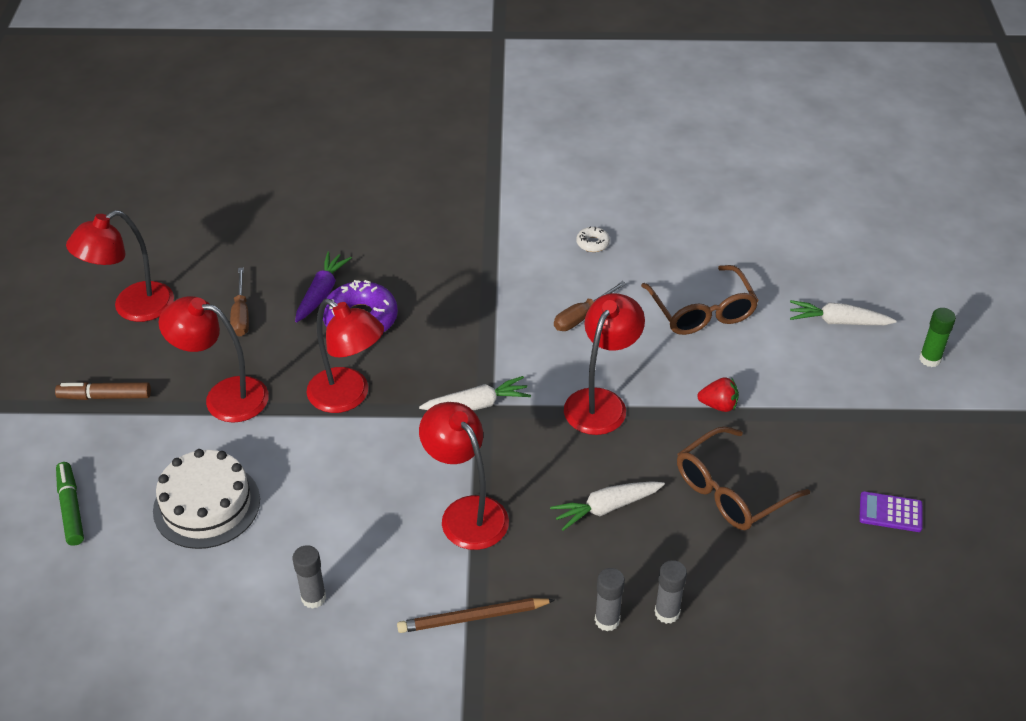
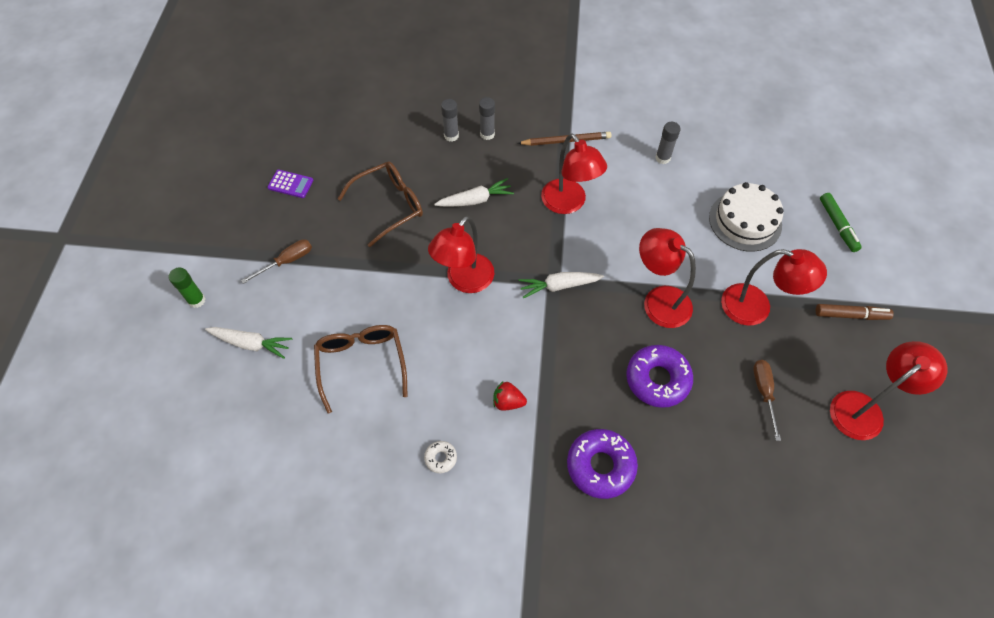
camera: 175 degrees left, 15 degrees up
purple carrot [295,252,352,322] -> none
brown screwdriver [554,281,626,331] -> brown screwdriver moved to [241,239,312,284]
red strawberry [697,377,739,412] -> red strawberry moved to [493,382,527,411]
none -> purple donut [567,429,638,499]

